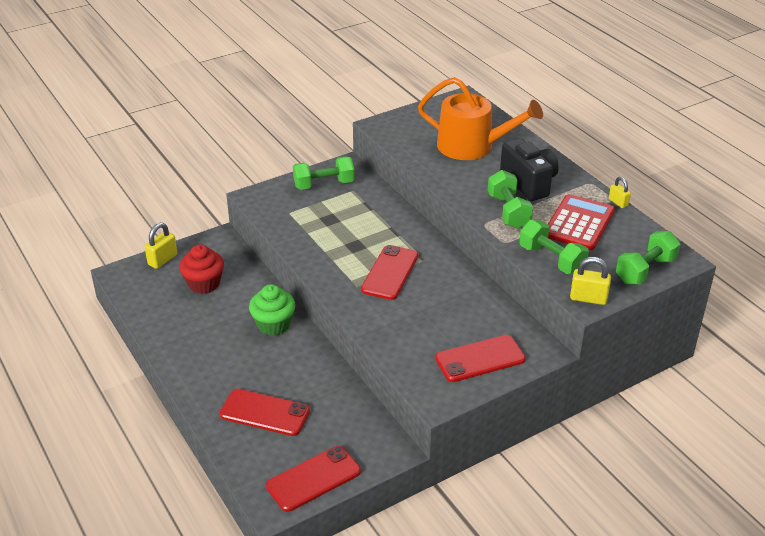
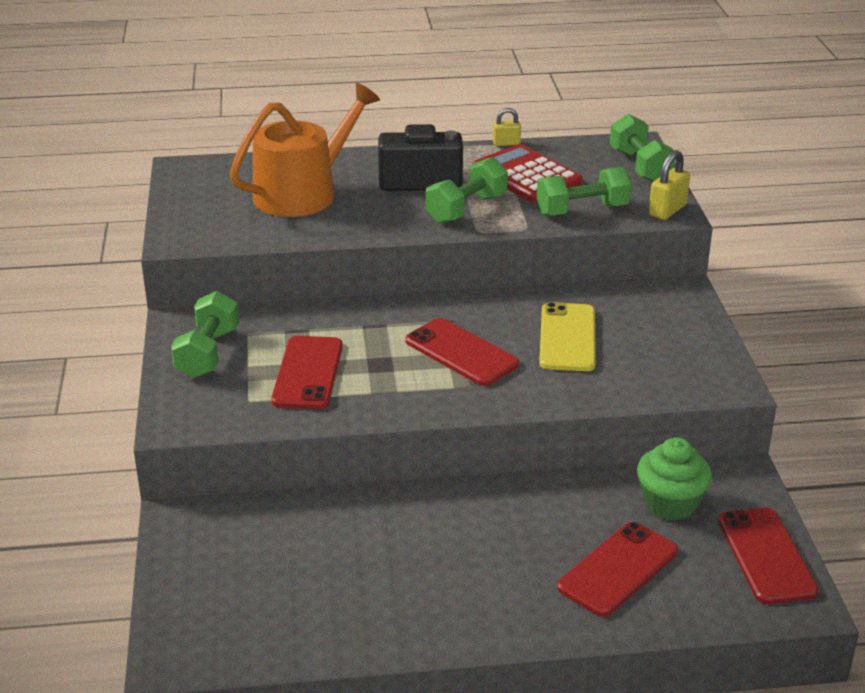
camera: 65 degrees left, 5 degrees down
yellow padlock [145,223,177,269] -> none
red cupcake [179,244,224,294] -> none
green cupcake [249,284,296,336] -> green cupcake moved to [637,437,712,521]
red phone [435,335,526,382] -> red phone moved to [271,336,343,409]
green dumbbell [488,170,533,229] -> green dumbbell turned 60 degrees counterclockwise [425,157,508,224]
none -> yellow phone [539,302,596,371]

